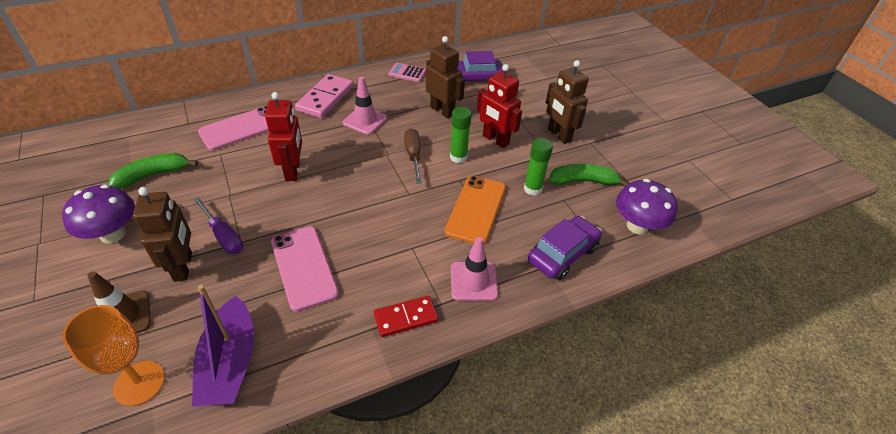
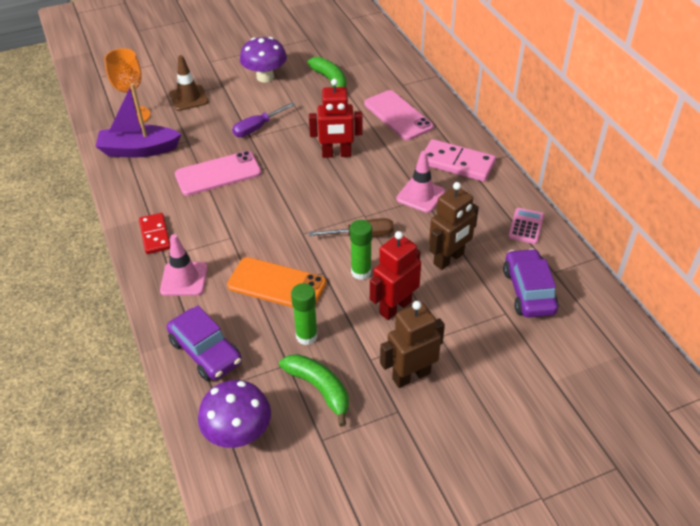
camera: 95 degrees right, 0 degrees up
brown robot [133,187,192,282] -> none
green banana [549,164,629,186] -> green banana turned 45 degrees counterclockwise [279,354,349,427]

